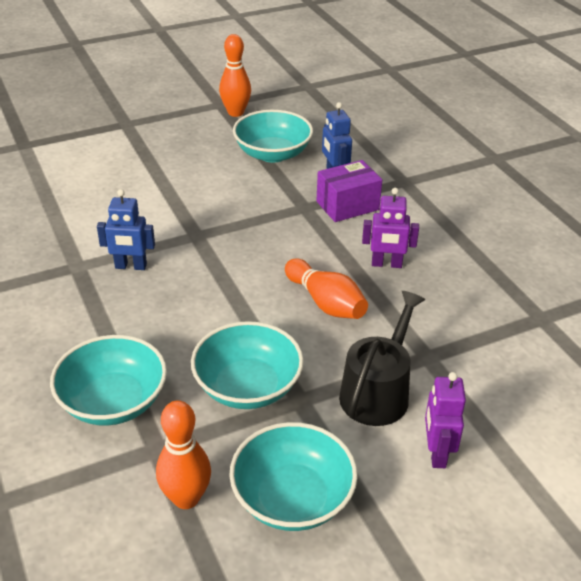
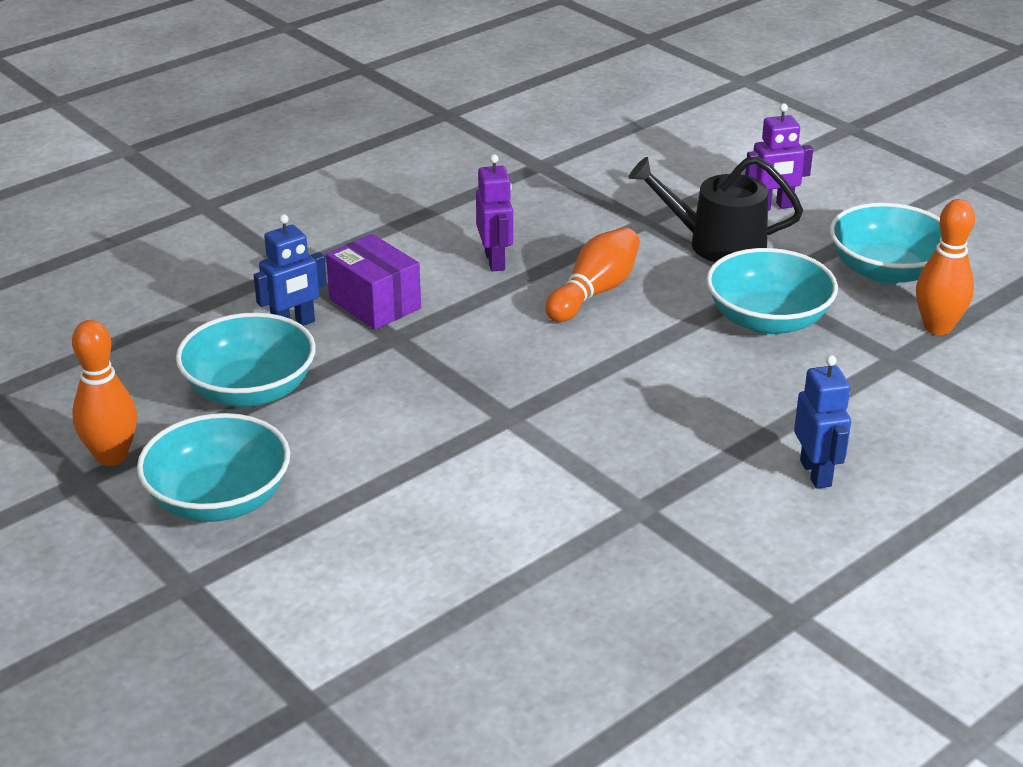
camera: 105 degrees left, 5 degrees down
turquoise bowl [50,335,167,426] -> turquoise bowl moved to [137,413,290,522]
blue robot [97,189,155,270] -> blue robot moved to [794,355,851,489]

